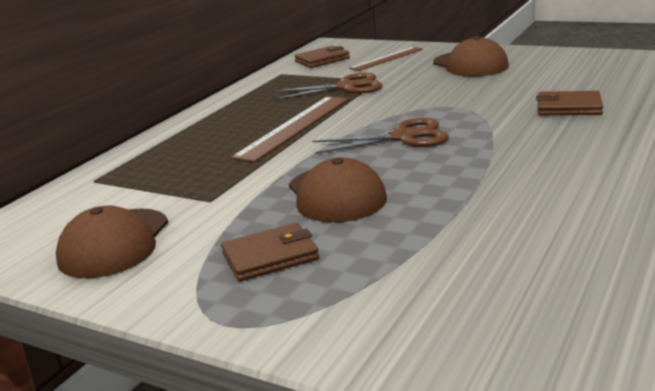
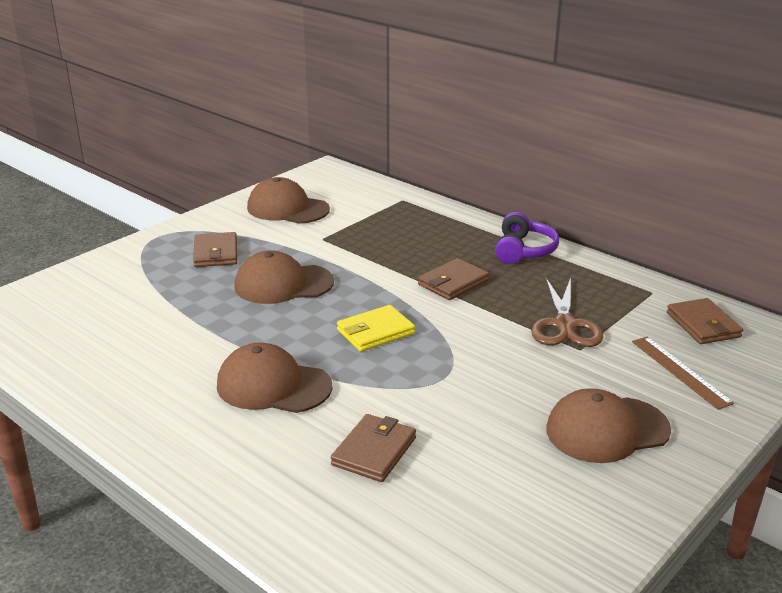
camera: 100 degrees right, 5 degrees up
brown ruler [230,96,349,163] -> brown wallet [418,258,489,300]
brown scissors [313,118,449,154] -> yellow wallet [337,305,415,352]
none -> brown cap [217,342,332,413]
none -> purple headphones [495,212,559,264]

